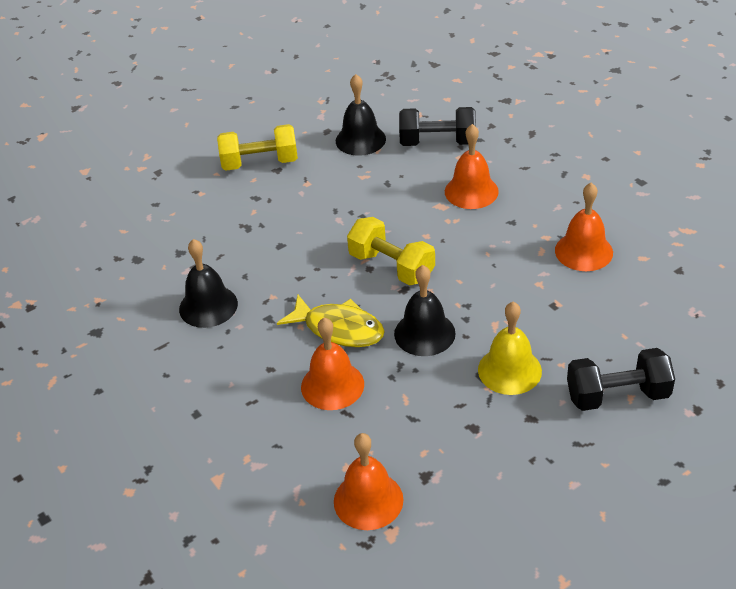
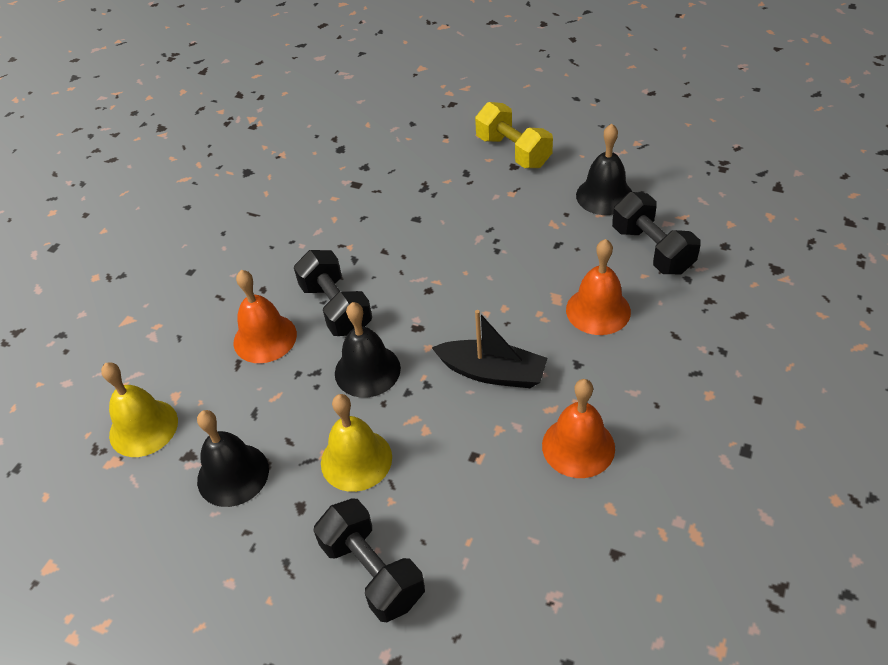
camera: 60 degrees right, 5 degrees up
black bell [179,239,238,328] -> black bell moved to [197,410,269,507]
yellow fish [277,295,385,347] -> black dumbbell [294,250,372,336]
orange bell [334,433,403,530] -> yellow bell [101,362,178,457]
yellow dumbbell [347,217,435,285] -> none
none -> black boat [432,310,548,388]

